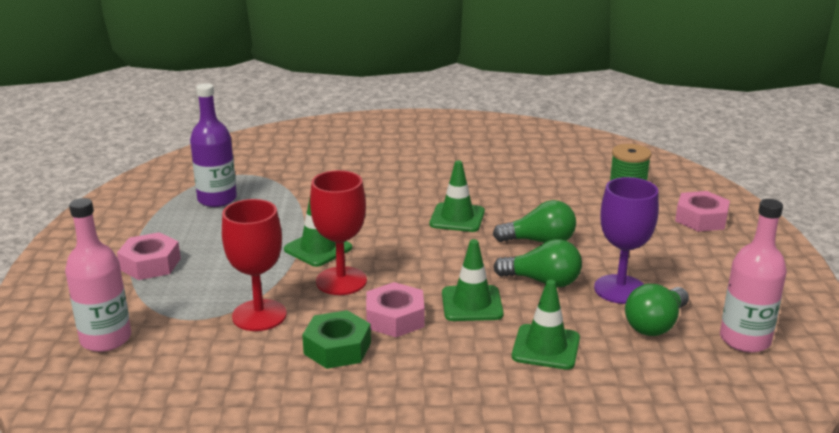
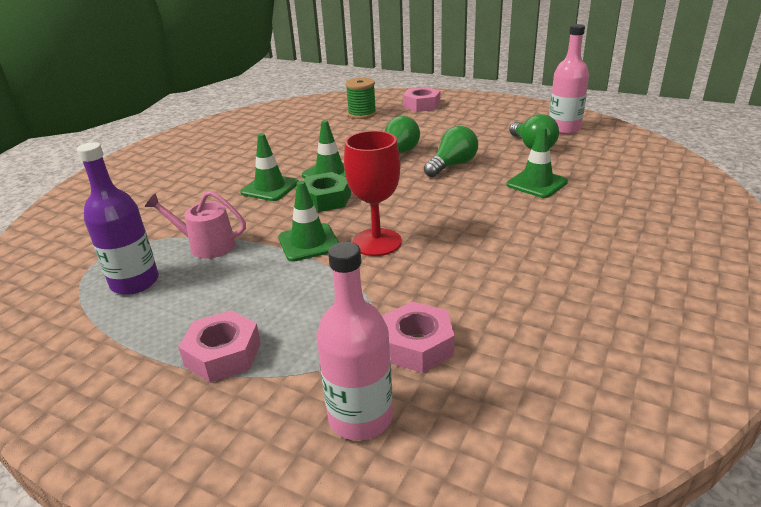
camera: 60 degrees left, 5 degrees up
red goblet [222,199,287,331] -> none
green nut [302,310,371,369] -> green nut moved to [304,172,351,212]
pink nut [366,282,425,337] -> pink nut moved to [382,301,455,373]
green traffic cone [442,239,504,321] -> green traffic cone moved to [240,133,299,201]
purple goblet [594,177,659,304] -> none
none -> pink watering can [145,191,246,259]

